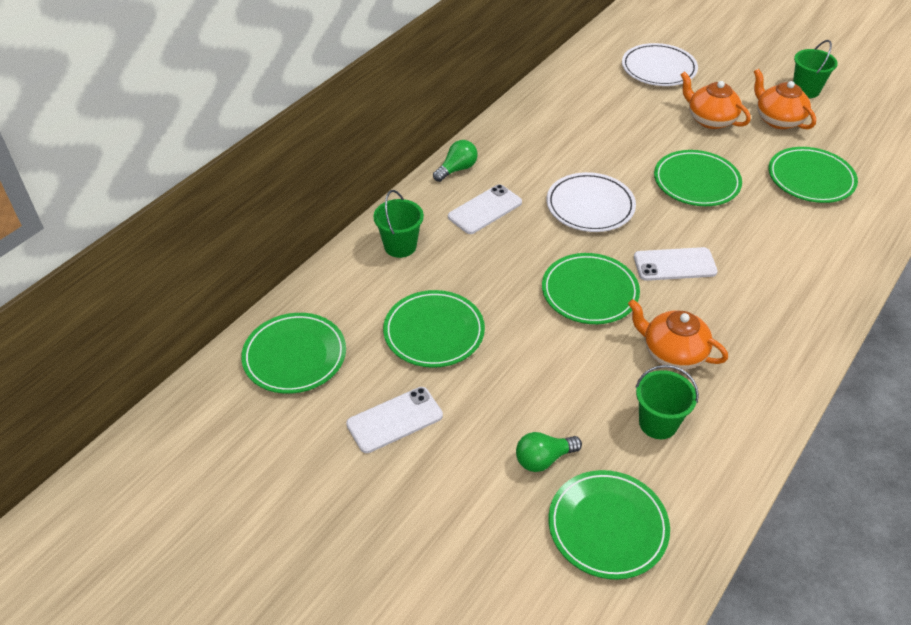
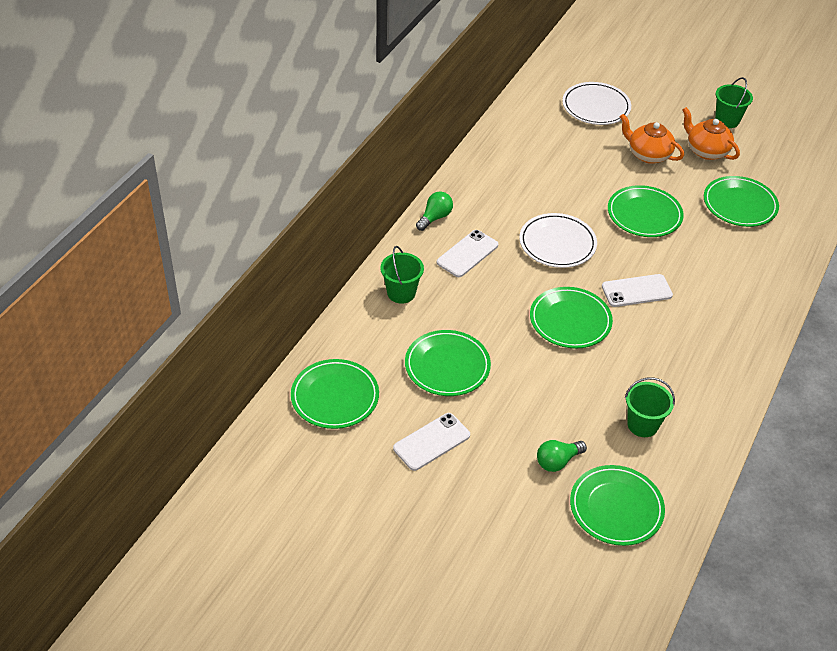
camera: 10 degrees left, 0 degrees up
orange teapot [628,299,728,370] -> none

